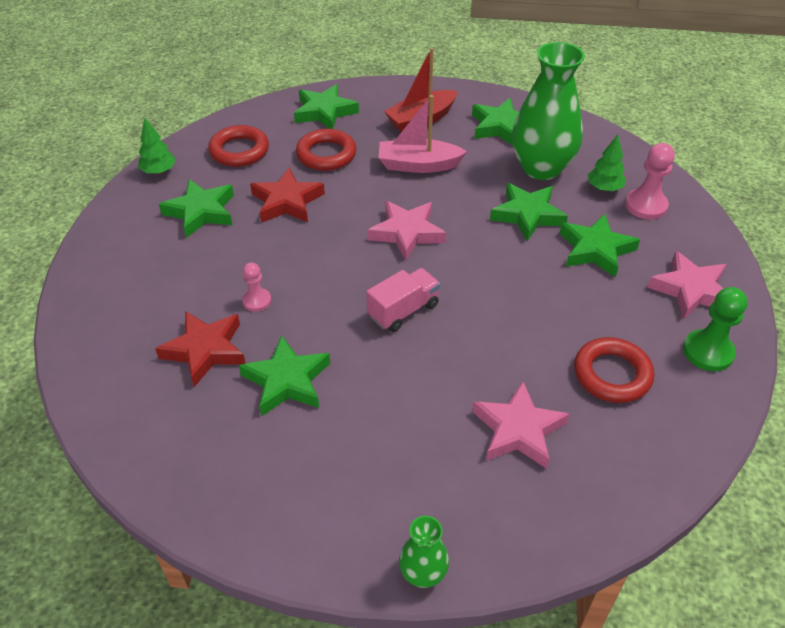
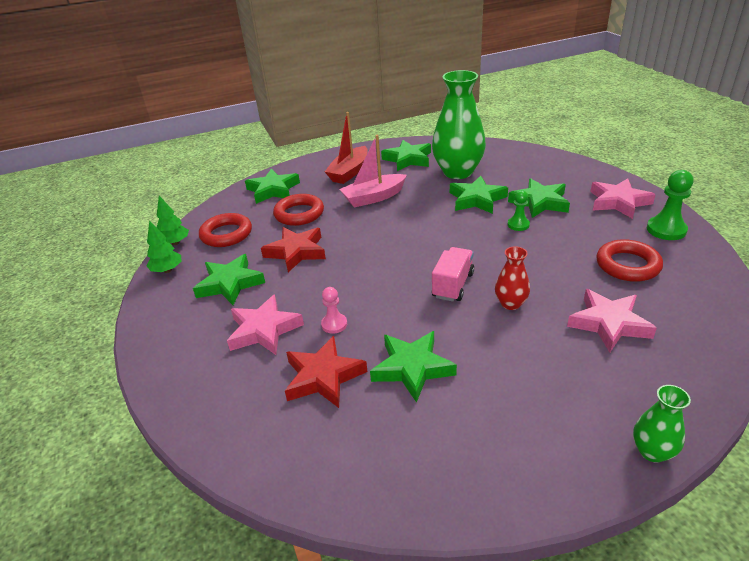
camera: 25 degrees left, 10 degrees down
pink star [368,201,446,261] -> pink star moved to [227,294,304,355]
green tree [588,135,626,191] -> green tree moved to [157,196,189,245]
pink pawn [625,143,675,220] -> none
none -> red vase [495,246,530,310]
none -> green pawn [508,190,530,231]

